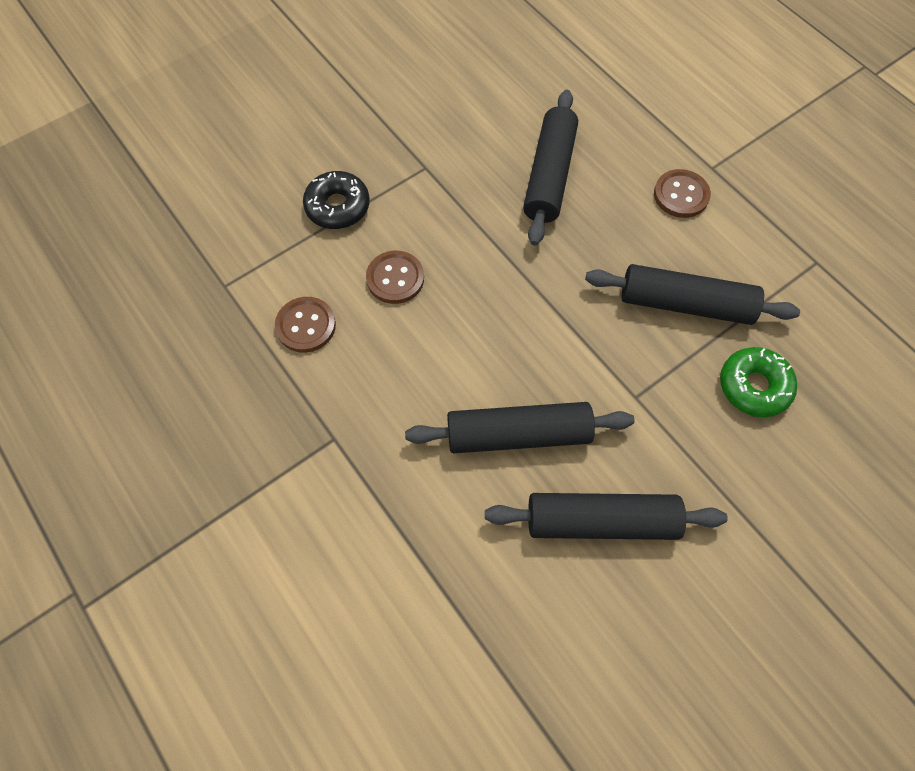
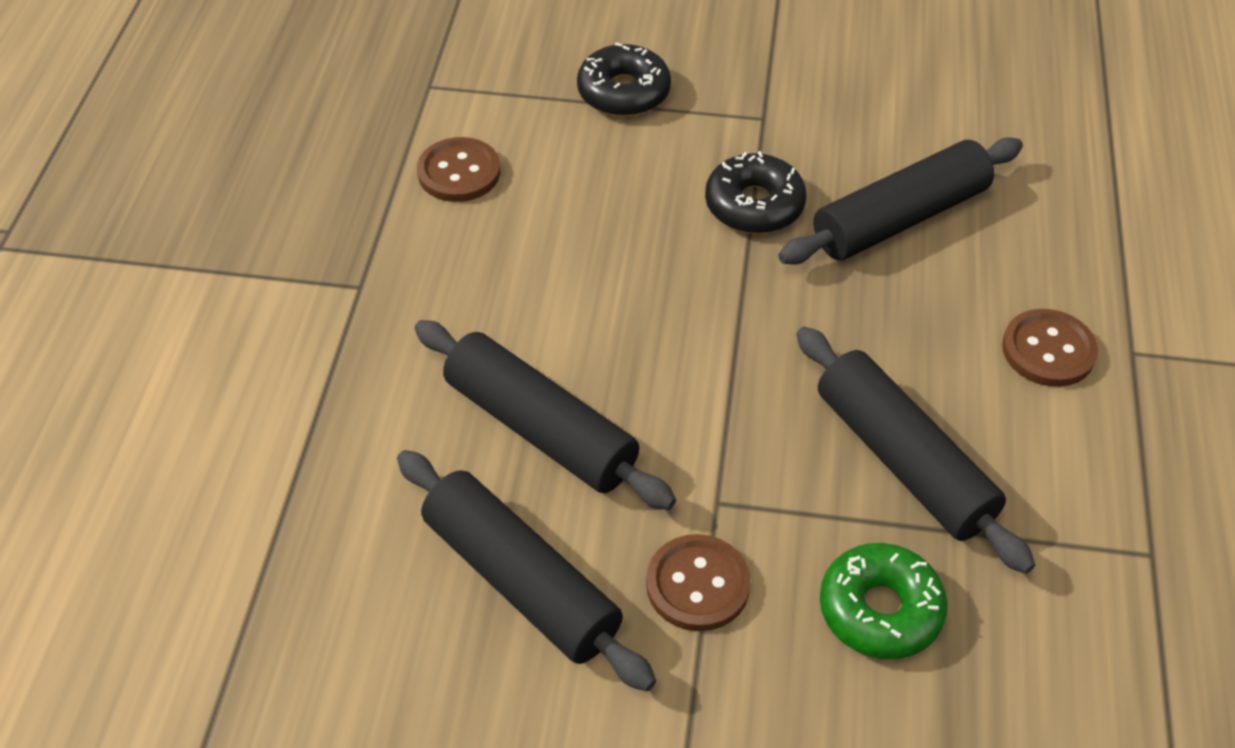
camera: 45 degrees right, 15 degrees down
brown button [366,251,424,304] -> brown button moved to [646,534,751,631]
none -> black donut [705,151,807,234]

